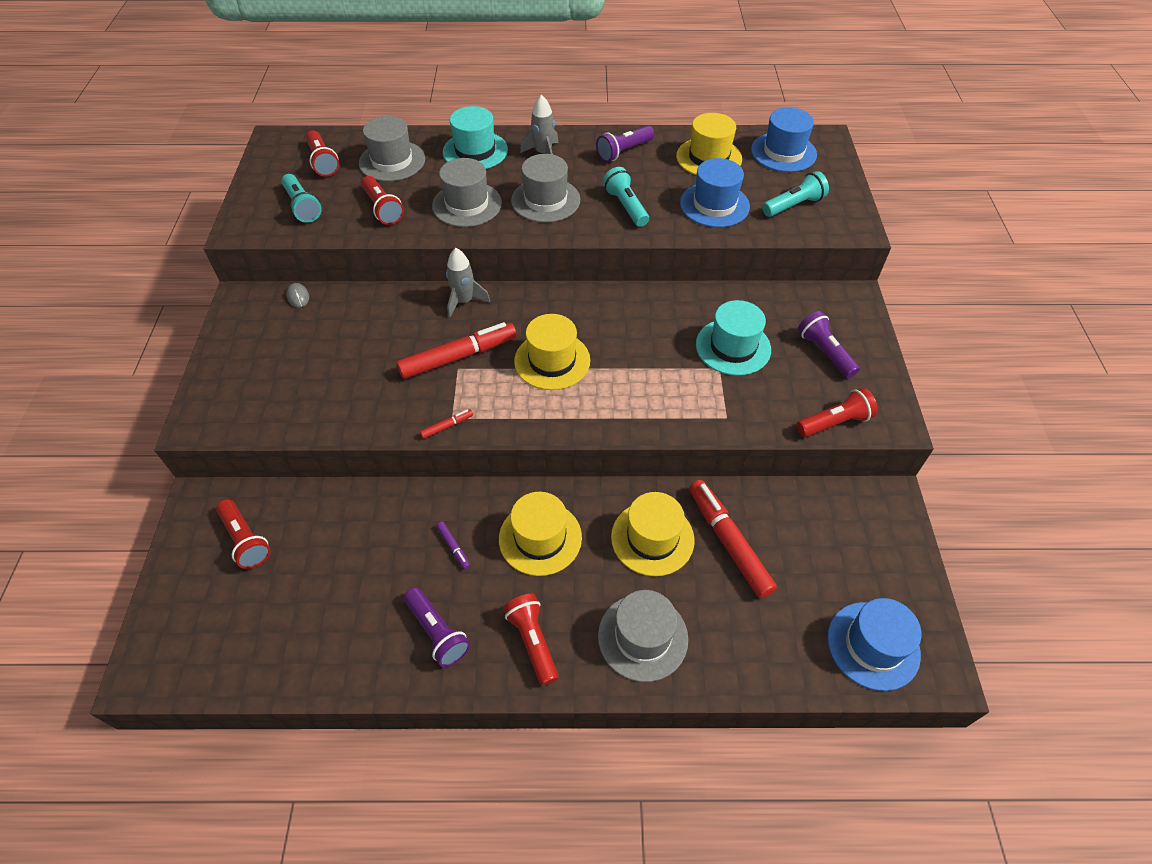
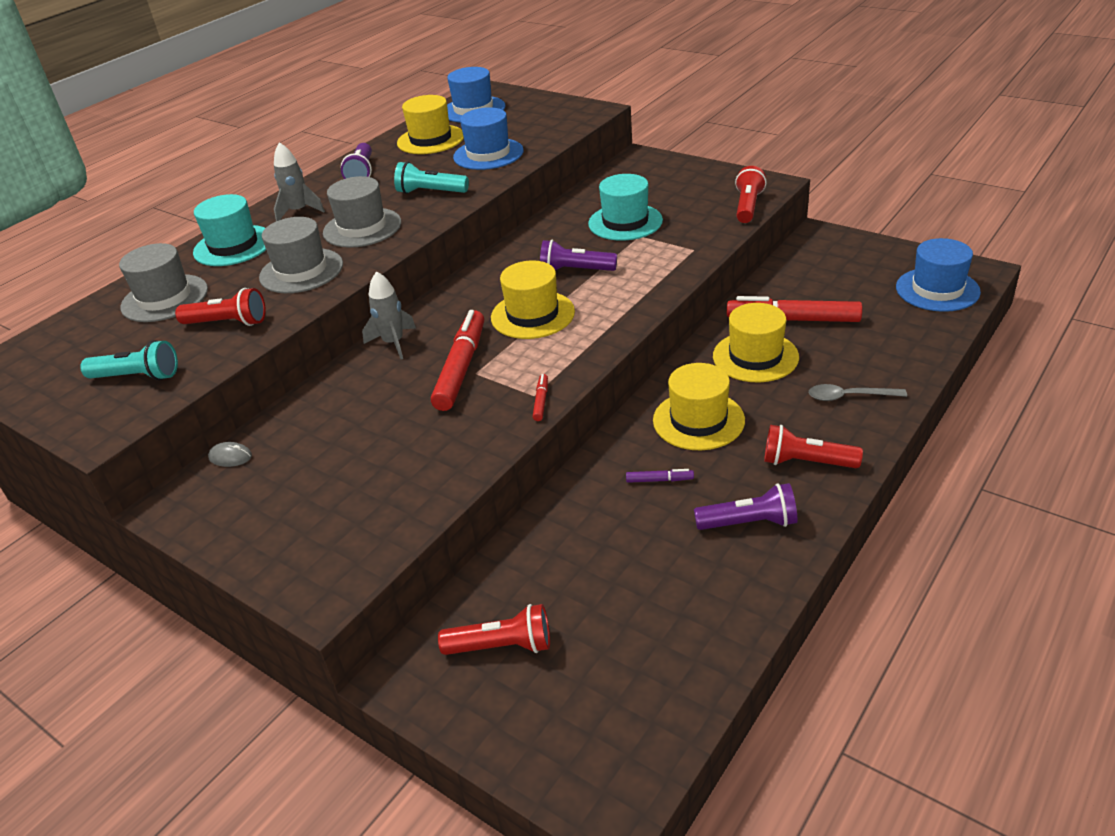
camera: 50 degrees left, 15 degrees down
red flashlight [306,130,339,177] -> none
grey hat [598,590,688,682] -> grey spoon [809,384,907,401]
turquoise flashlight [762,171,829,217] -> none
purple flashlight [798,311,860,378] -> purple flashlight moved to [540,240,617,271]

